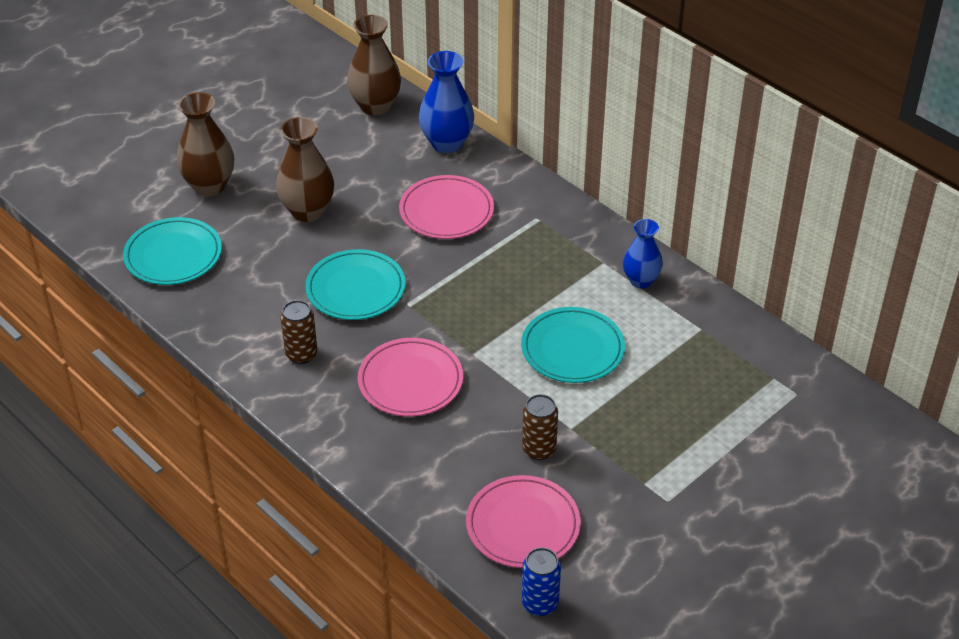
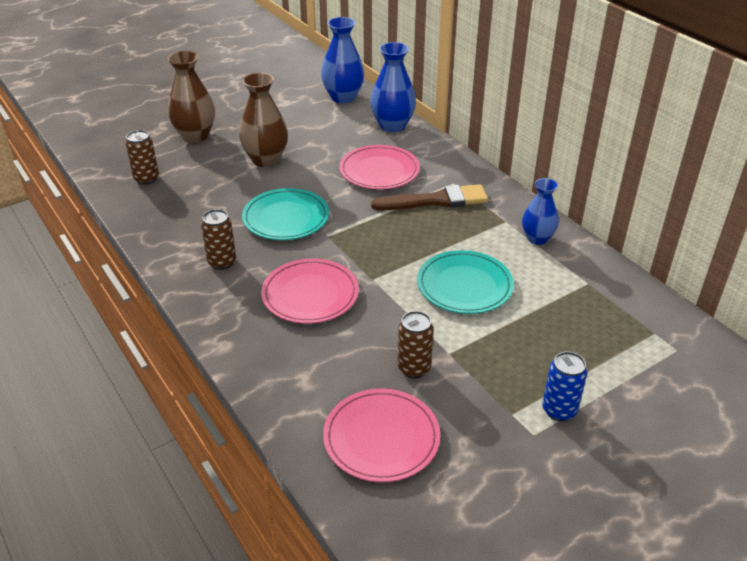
camera: 10 degrees right, 5 degrees down
turquoise plate [123,217,222,285] -> brown can [125,130,159,185]
brown vase [347,15,401,116] -> blue vase [321,17,364,104]
blue can [522,548,561,616] -> blue can moved to [542,352,587,421]
none -> brown brush [371,184,488,211]

